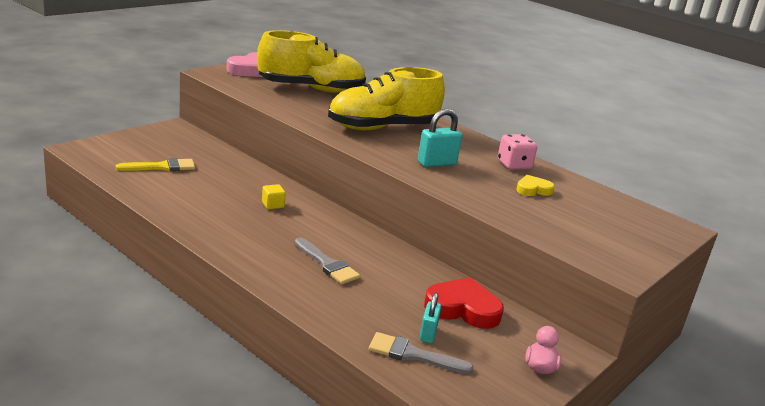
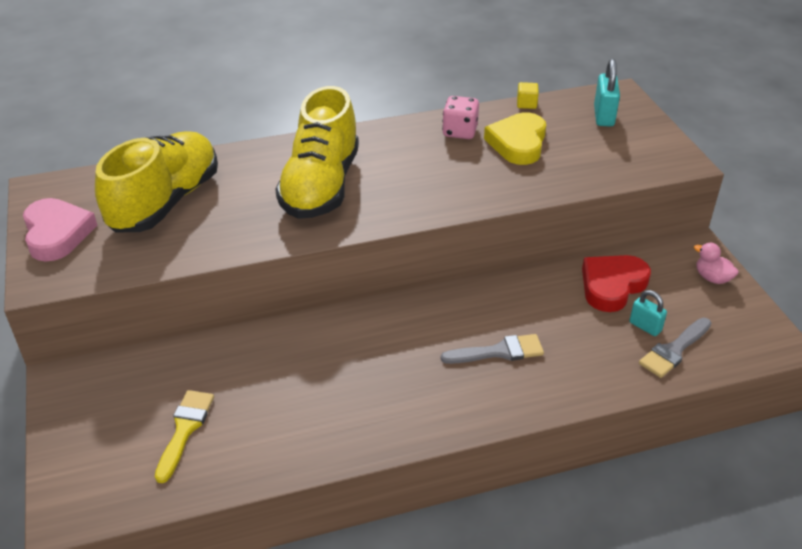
camera: 55 degrees left, 15 degrees up
yellow cube [262,184,286,209] -> yellow cube moved to [517,82,539,109]
turquoise padlock [418,109,462,167] -> turquoise padlock moved to [594,59,620,127]
yellow heart [516,175,555,196] -> yellow heart [484,112,546,165], size x1.75

